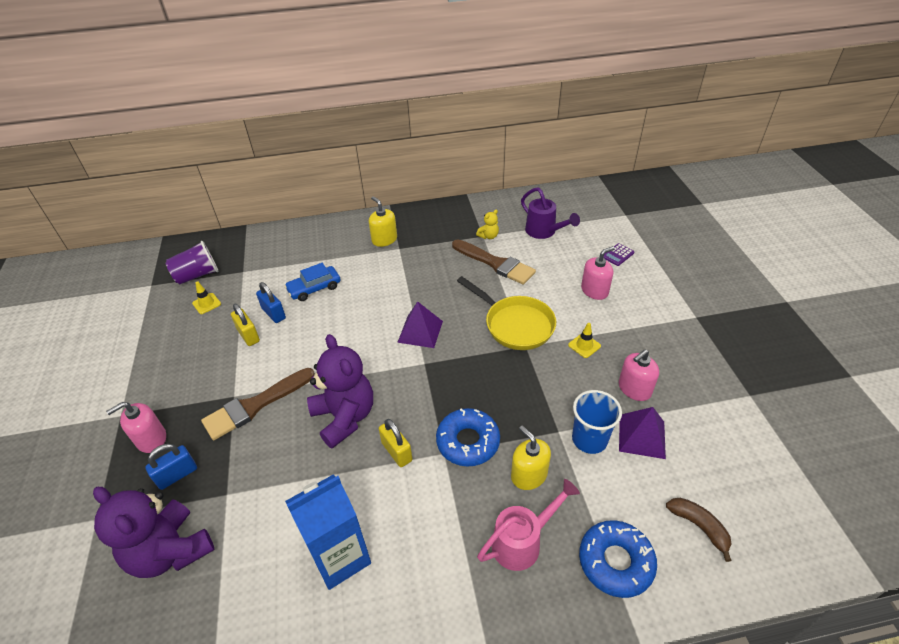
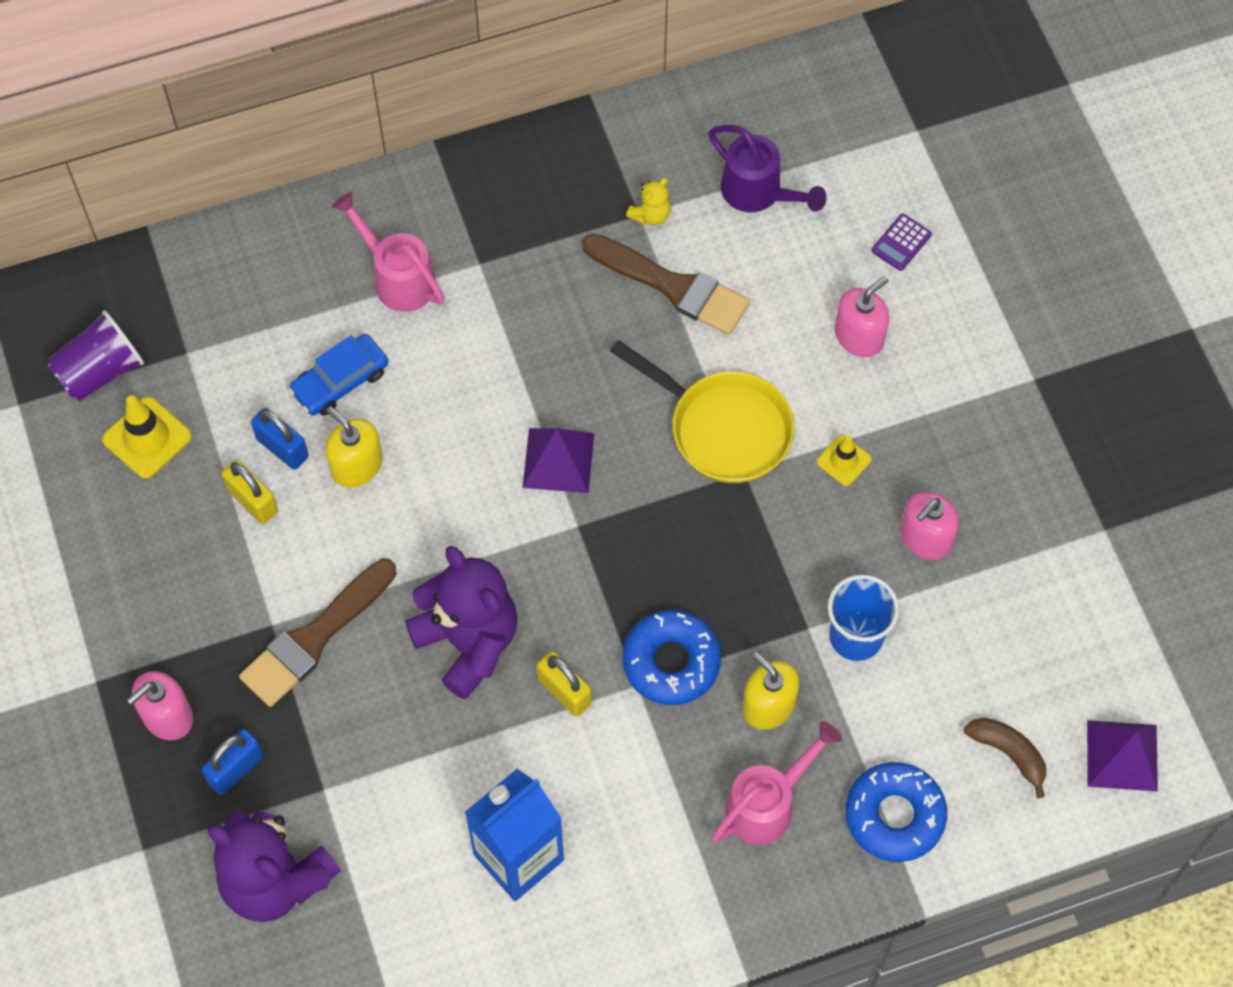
camera: 10 degrees left, 20 degrees up
yellow traffic cone [192,281,221,314] -> yellow traffic cone [102,395,192,479], size x1.62
yellow soap dispenser [369,196,397,247] -> yellow soap dispenser moved to [326,407,383,488]
purple pyramid [619,407,666,459] -> purple pyramid moved to [1087,720,1158,791]
none -> pink watering can [332,192,445,312]

